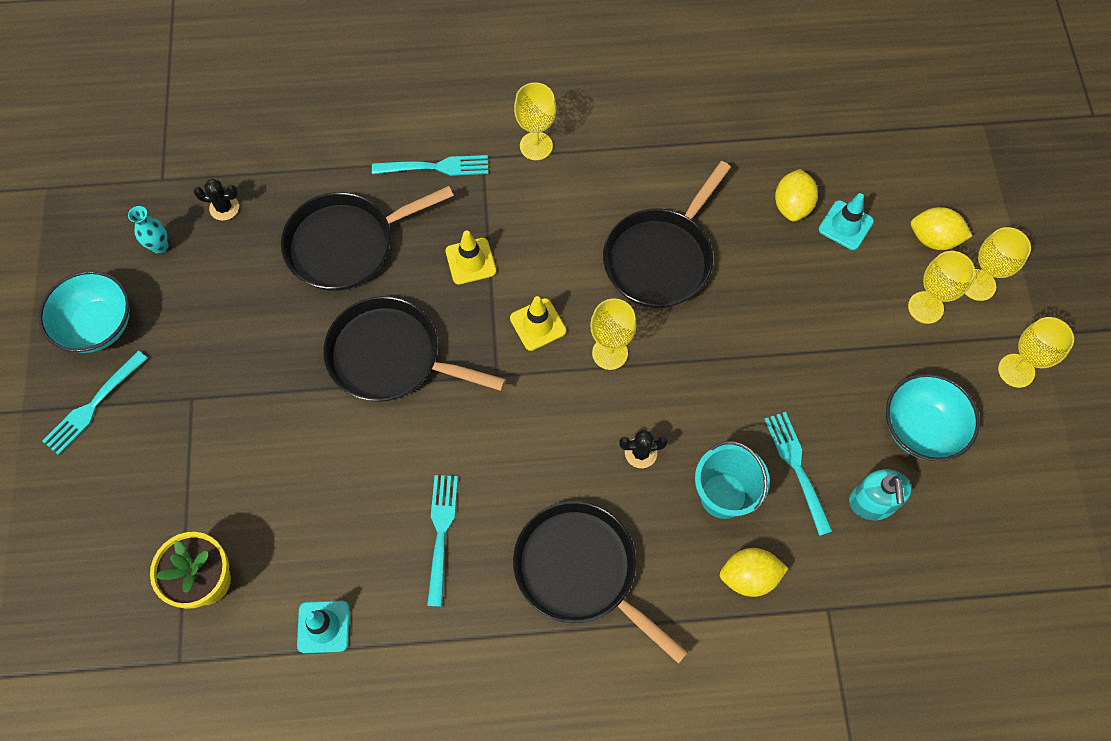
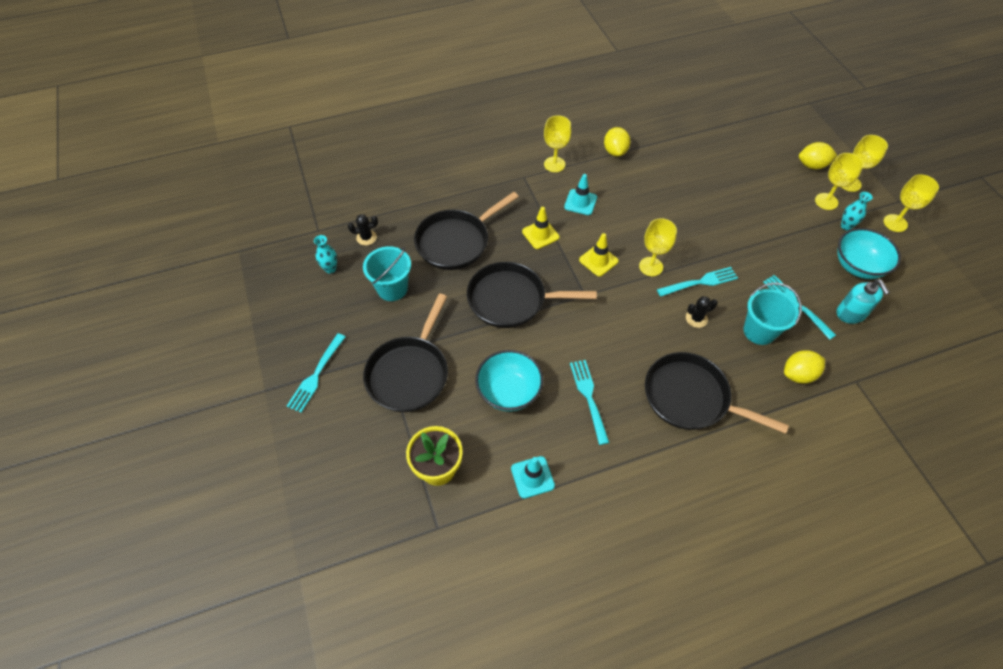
camera: 15 degrees left, 10 degrees down
turquoise bowl [39,271,130,353] -> turquoise bowl moved to [475,350,543,412]
turquoise fork [372,155,488,176] -> turquoise fork moved to [657,267,738,297]
black pan [603,161,731,308] -> black pan moved to [363,294,448,412]
yellow lemon [775,169,818,222] -> yellow lemon moved to [604,127,631,157]
turquoise traffic cone [819,193,874,250] -> turquoise traffic cone moved to [564,174,597,215]
none -> turquoise bucket [363,246,411,301]
none -> turquoise vase [841,192,873,231]

